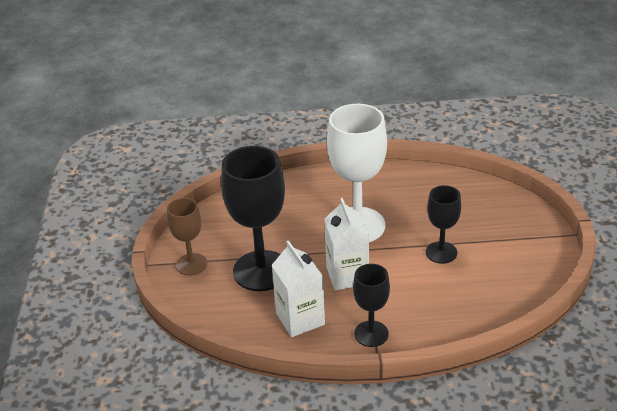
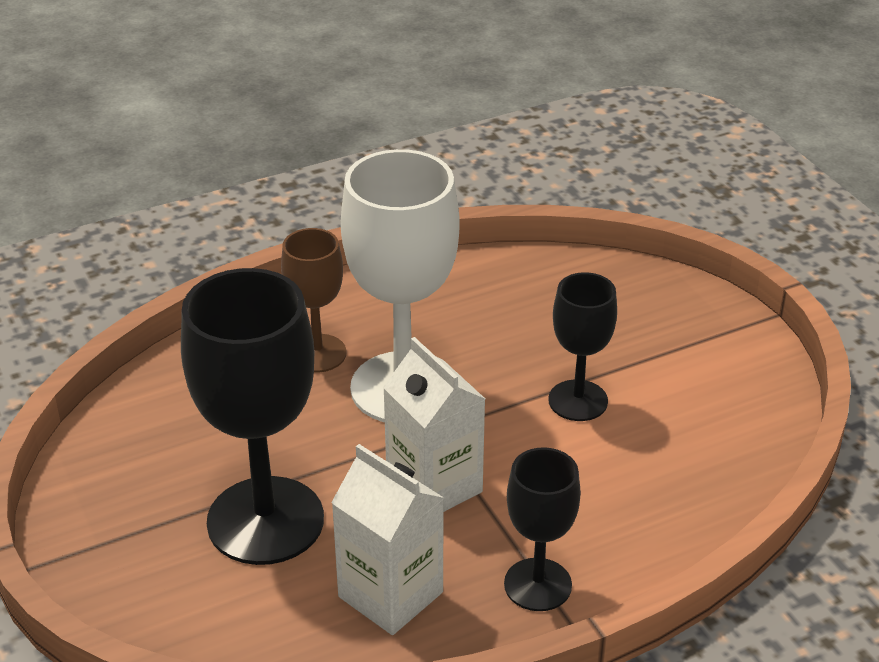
camera: 25 degrees left, 0 degrees up
brown goblet [167,198,207,276] -> brown goblet moved to [281,228,346,373]

